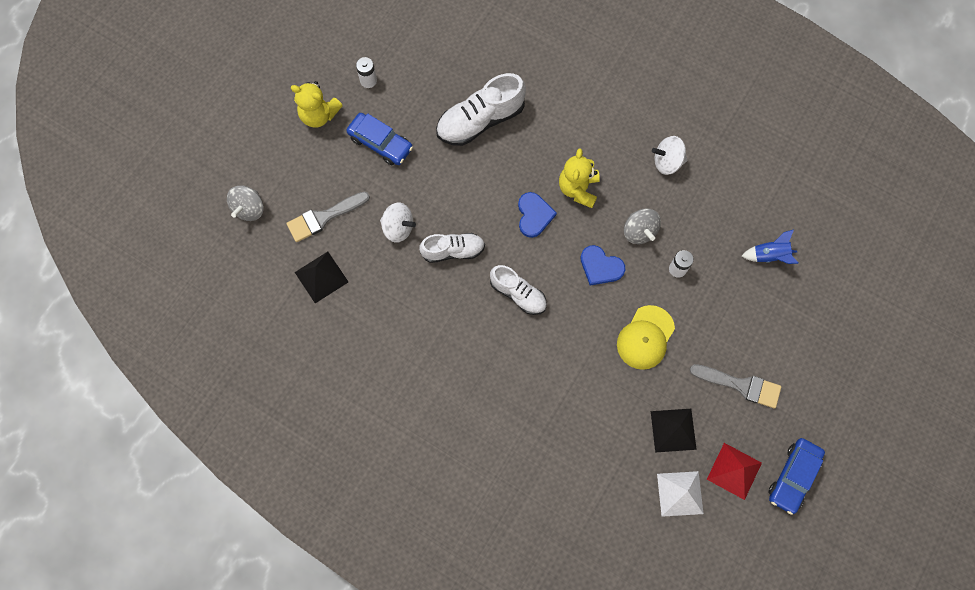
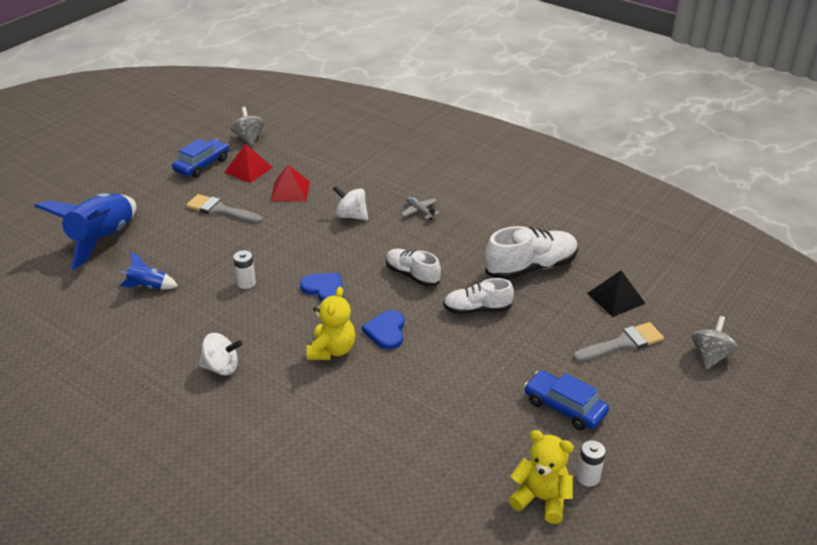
camera: 175 degrees left, 35 degrees down
yellow teddy bear [291,81,343,128] -> yellow teddy bear moved to [509,430,574,524]
white spinning top [380,202,416,243] -> white spinning top moved to [333,186,368,220]
white shoe [436,73,526,146] -> white shoe moved to [485,226,578,280]
yellow cap [617,305,675,370] -> none
grey spinning top [624,208,661,244] -> grey spinning top moved to [231,107,264,146]
black pyramid [651,409,697,453] -> red pyramid [270,165,310,202]
white pyramid [657,471,704,517] -> none
none -> blue rocket [34,193,136,270]
none -> grey plane [401,196,440,220]

